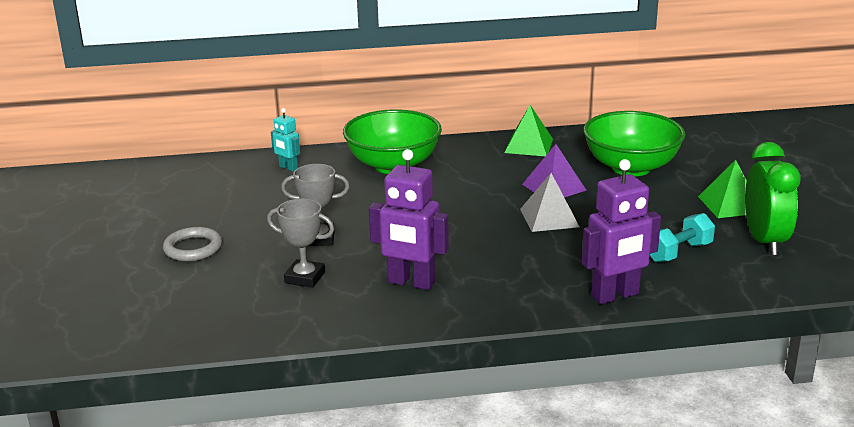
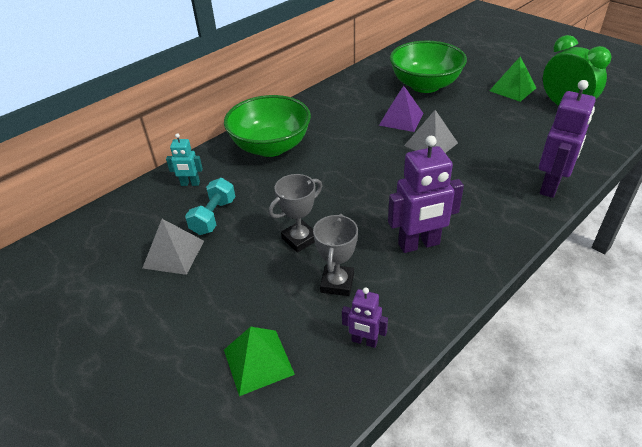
camera: 35 degrees left, 15 degrees up
grey ring [163,227,222,261] -> none
grey trophy [267,199,334,288] -> grey trophy turned 60 degrees counterclockwise [313,214,358,296]
green pyramid [504,105,553,156] -> green pyramid moved to [224,327,295,396]
turquoise dumbbell [650,213,715,262] -> turquoise dumbbell moved to [185,178,235,235]
none -> grey pyramid [142,219,204,275]
none -> purple robot [342,287,388,348]

